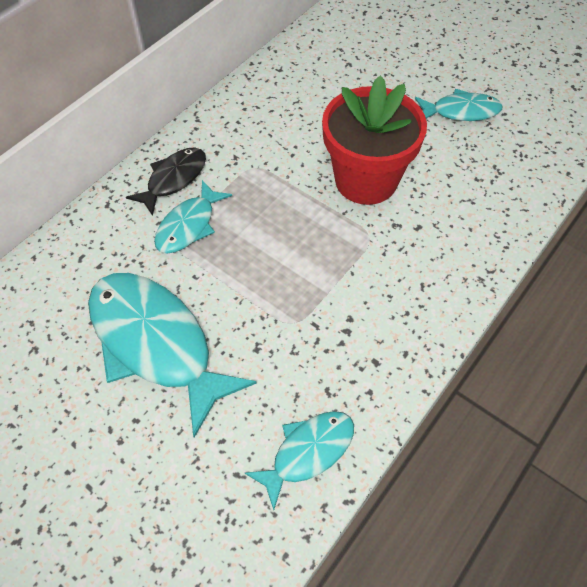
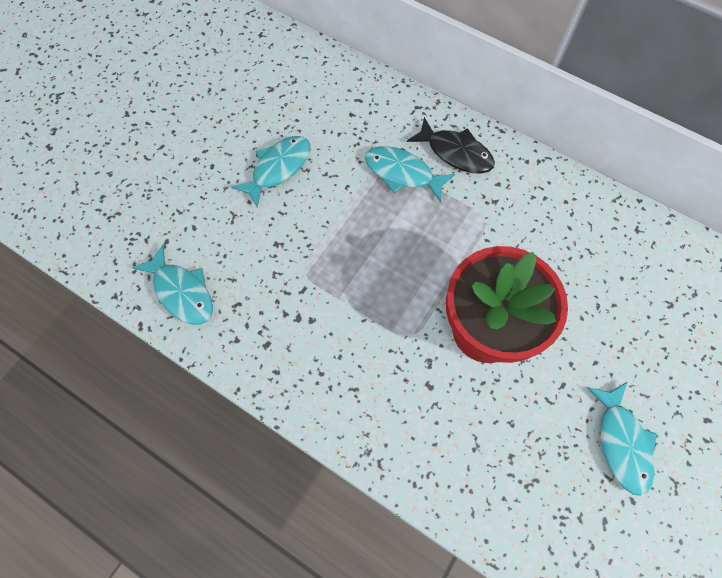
camera: 85 degrees right, 10 degrees up
turquoise fish [88,273,257,438] -> turquoise fish [232,136,310,207], size x0.54

